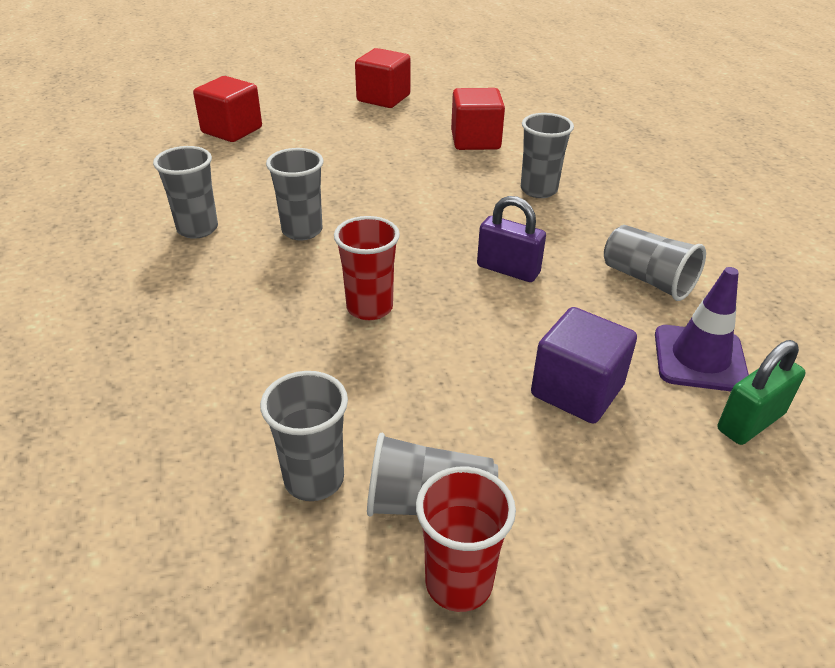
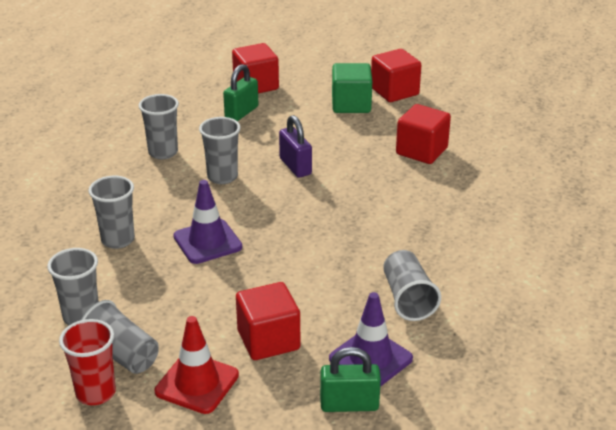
camera: 35 degrees right, 5 degrees down
red cup [334,216,400,320] -> purple traffic cone [173,180,242,264]
purple padlock [477,196,546,282] -> purple padlock moved to [279,115,312,178]
grey cup [521,113,574,198] -> grey cup moved to [88,176,135,249]
purple cube [531,307,637,423] -> red cube [236,282,300,360]
none -> red traffic cone [155,316,239,414]
none -> green padlock [223,64,258,121]
none -> green cube [332,63,372,113]

